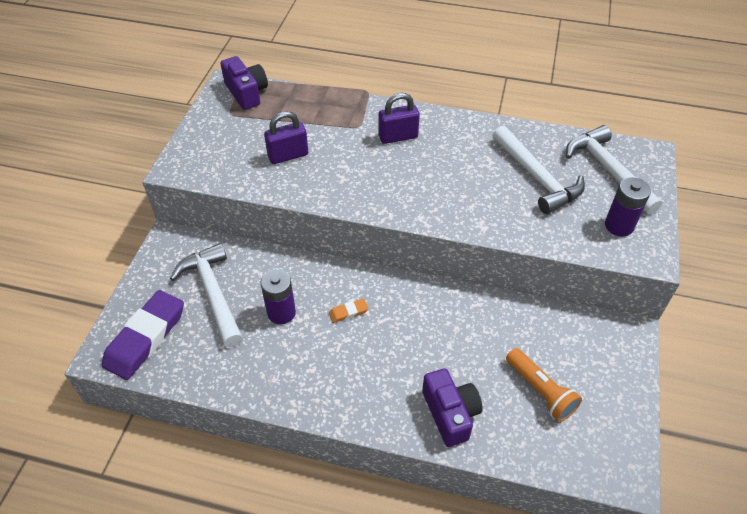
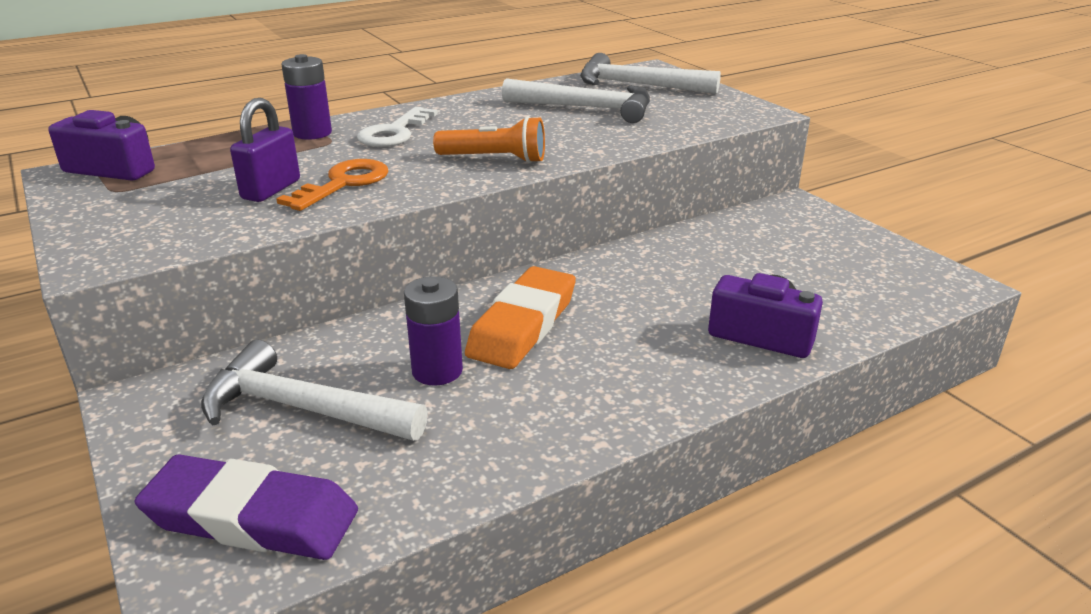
camera: 45 degrees left, 20 degrees down
purple eraser [102,290,184,380] -> purple eraser turned 60 degrees counterclockwise [135,454,358,560]
orange eraser [329,299,369,323] -> orange eraser [465,266,576,369], size x2.38
purple padlock [378,93,420,144] -> white key [357,107,438,147]
orange flashlight [506,348,582,422] -> orange flashlight moved to [433,116,545,163]
purple battery [605,177,651,236] -> purple battery moved to [281,54,332,140]
none -> orange key [276,159,388,211]

